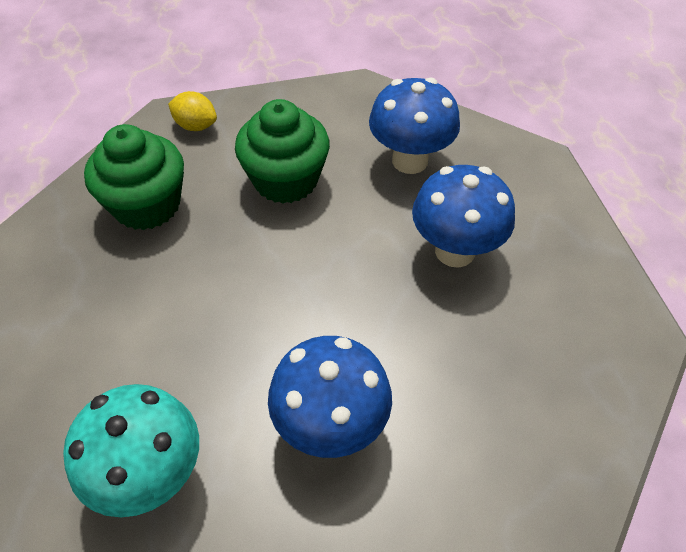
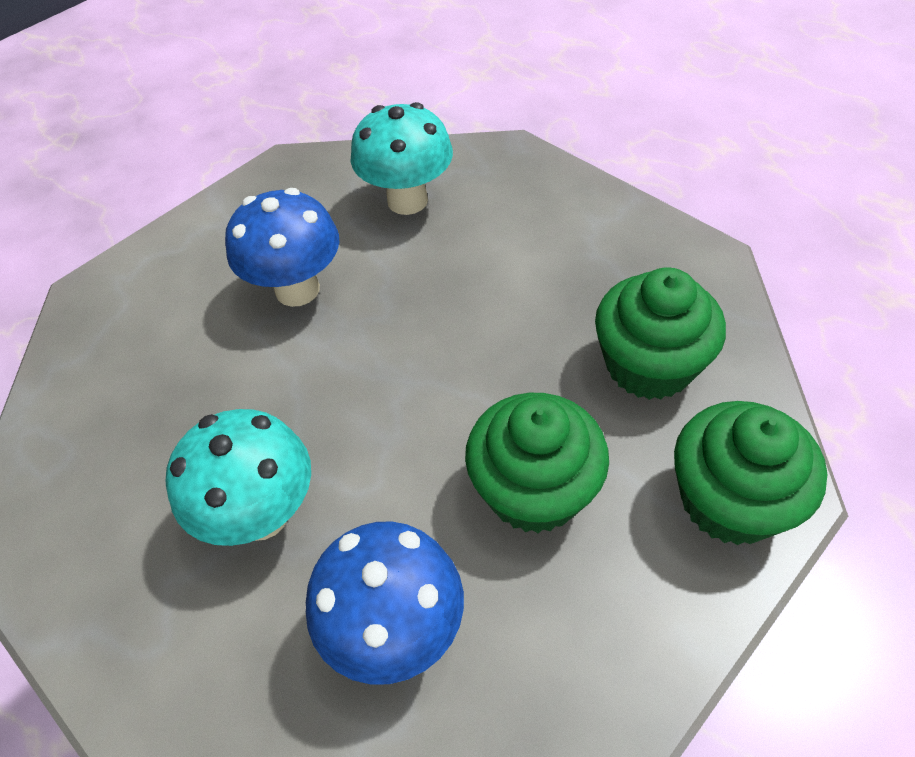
camera: 150 degrees right, 0 degrees up
yellow lemon [168,91,217,131] -> green cupcake [674,401,827,545]
blue mushroom [412,165,515,268] -> turquoise mushroom [165,409,311,546]

